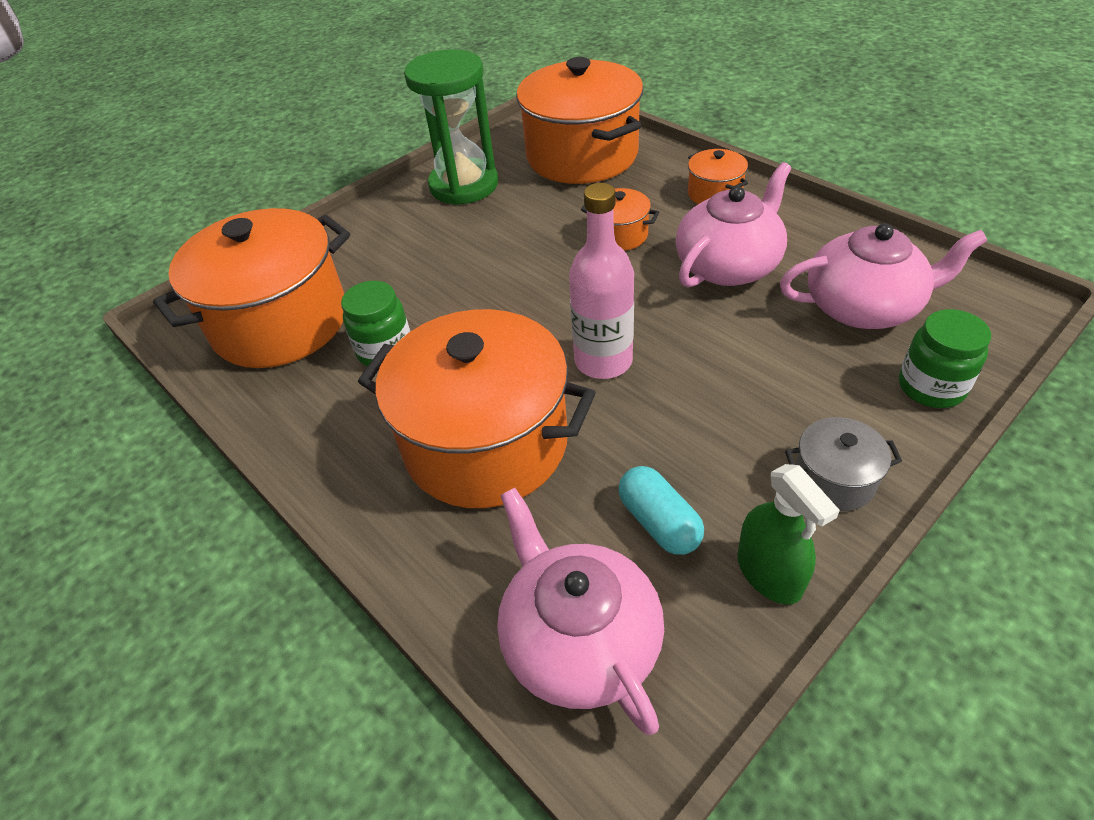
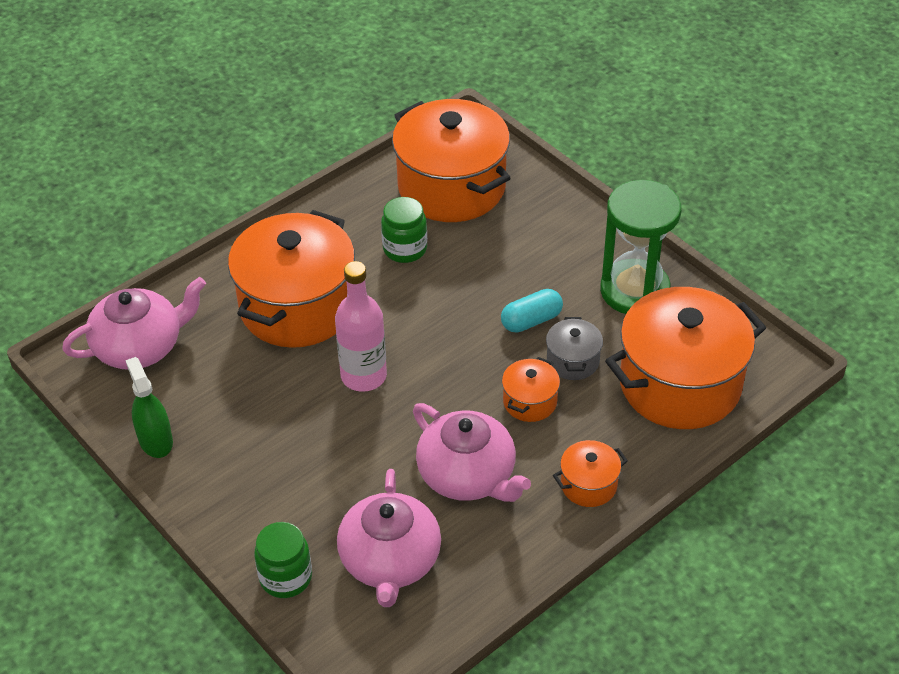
camera: 90 degrees right, 0 degrees up
turquoise capsule [618,466,704,555] -> turquoise capsule moved to [501,289,563,332]
green spray bottle [737,464,840,605] -> green spray bottle turned 90 degrees clockwise [125,357,173,458]
grey pot [785,417,902,511] -> grey pot moved to [546,317,603,380]

